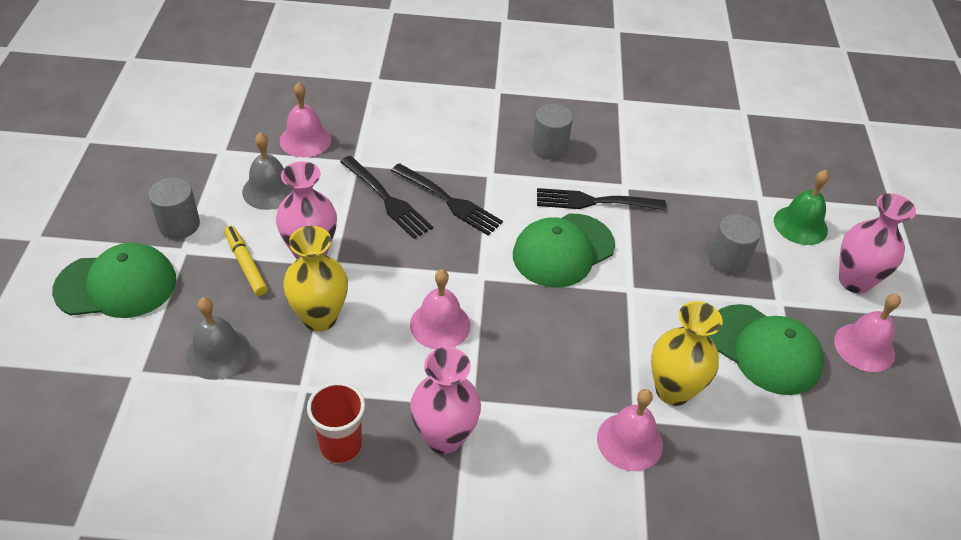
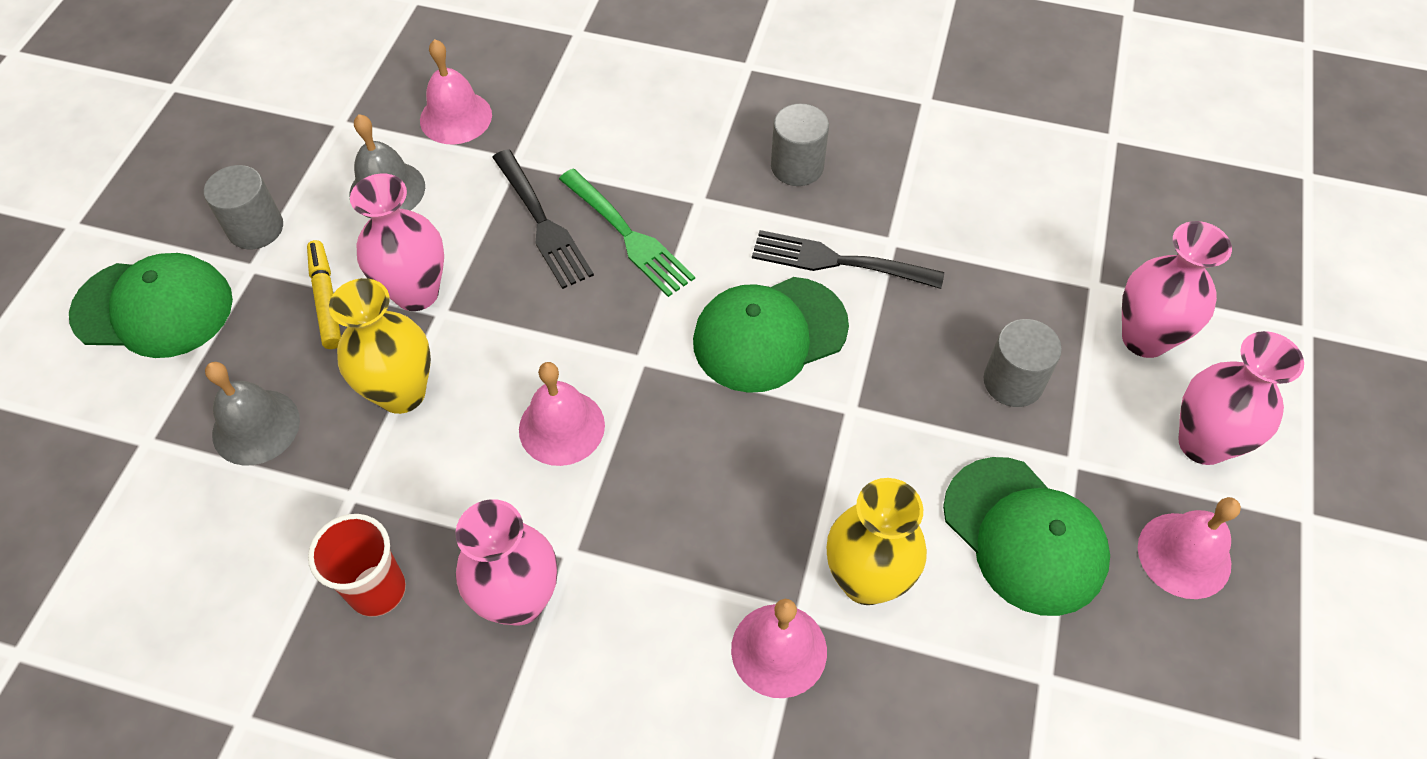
camera: 15 degrees right, 10 degrees up
black fork [391,163,503,236] -> green fork [559,169,695,297]
green bell [774,170,829,245] -> pink vase [1122,221,1232,358]

